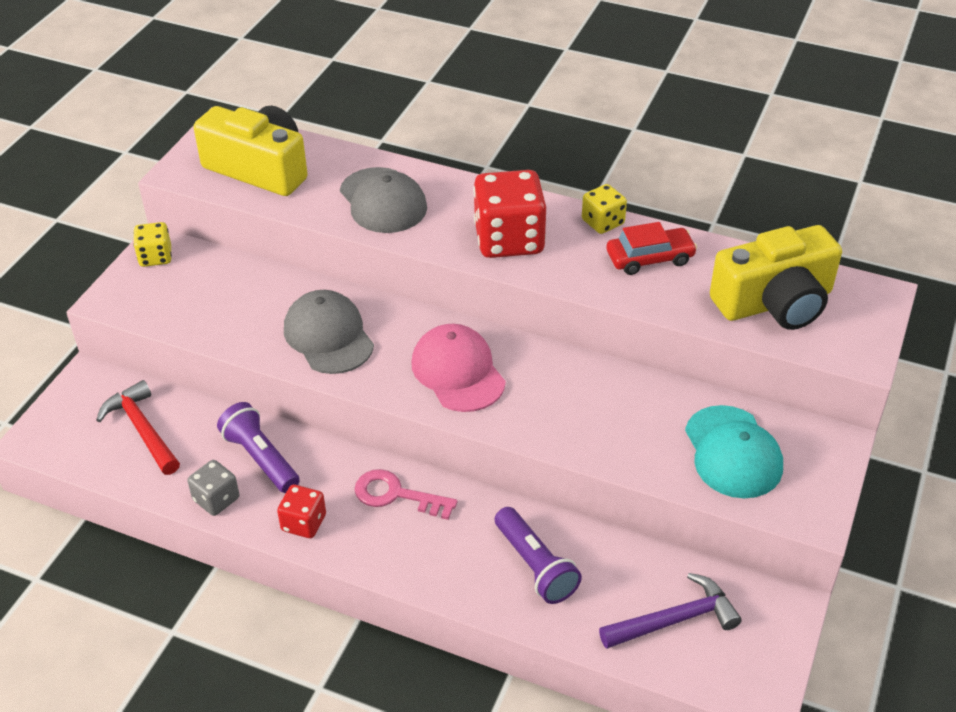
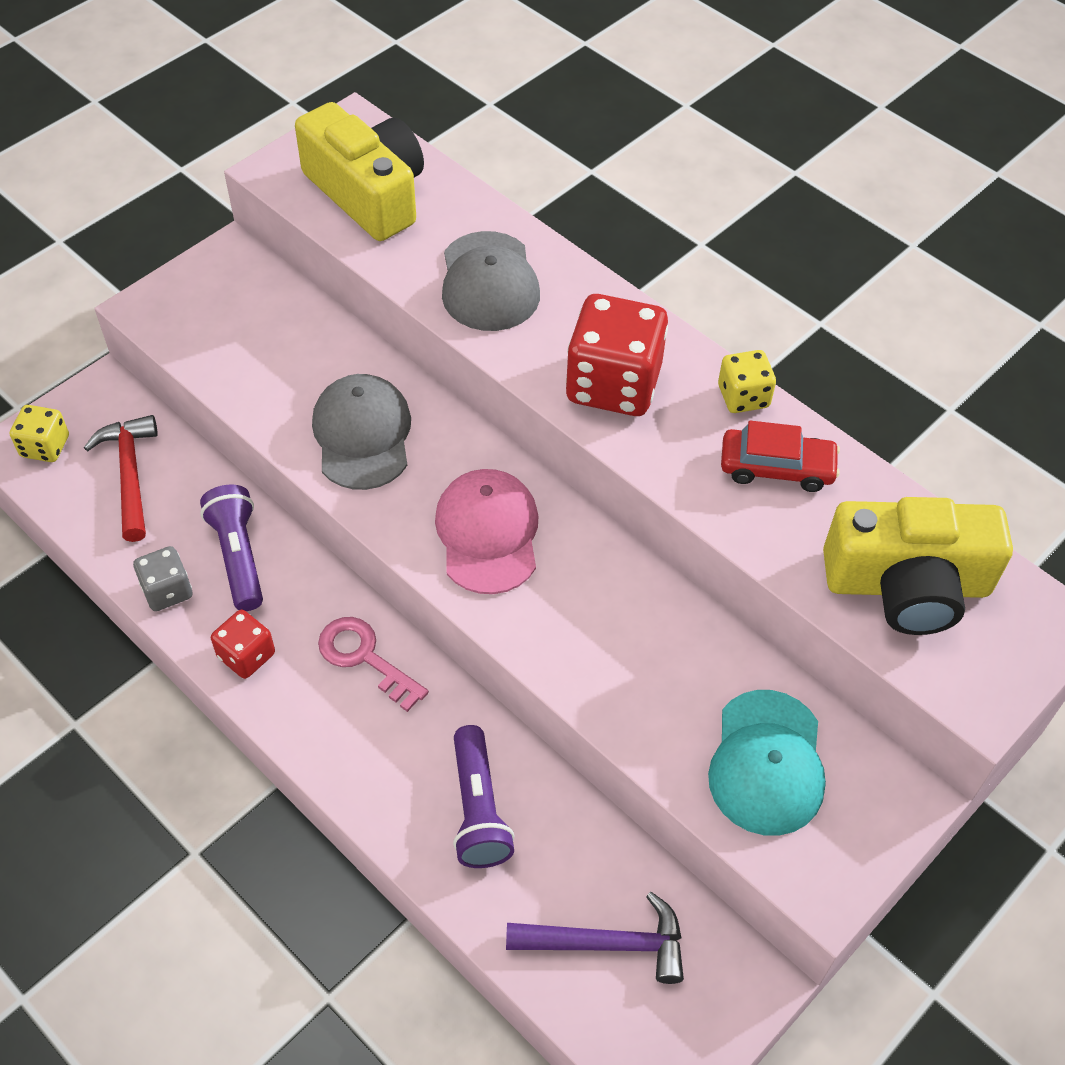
camera: 20 degrees right, 10 degrees up
yellow dice [133,222,172,267] -> yellow dice moved to [10,405,69,462]

